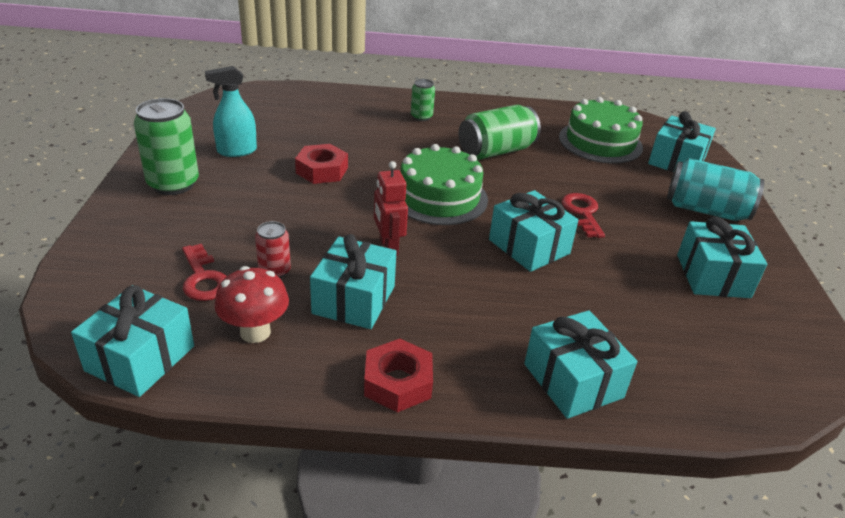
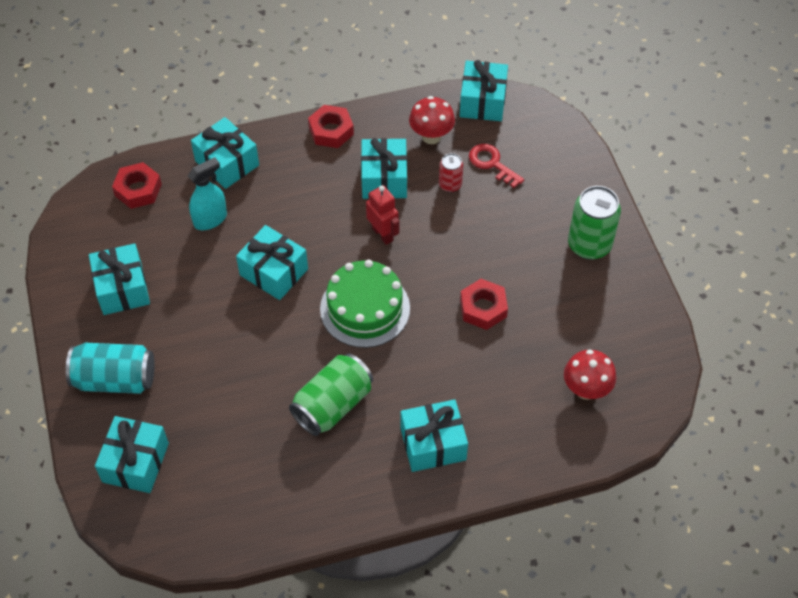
camera: 165 degrees right, 20 degrees up
turquoise spray bottle [205,66,257,157] -> turquoise spray bottle moved to [188,157,227,230]
green can [411,79,435,121] -> turquoise gift [400,399,468,472]
green cake [559,97,643,164] -> none
red key [562,193,605,238] -> none
none -> red nut [112,162,162,209]
none -> red mushroom [564,349,616,400]

